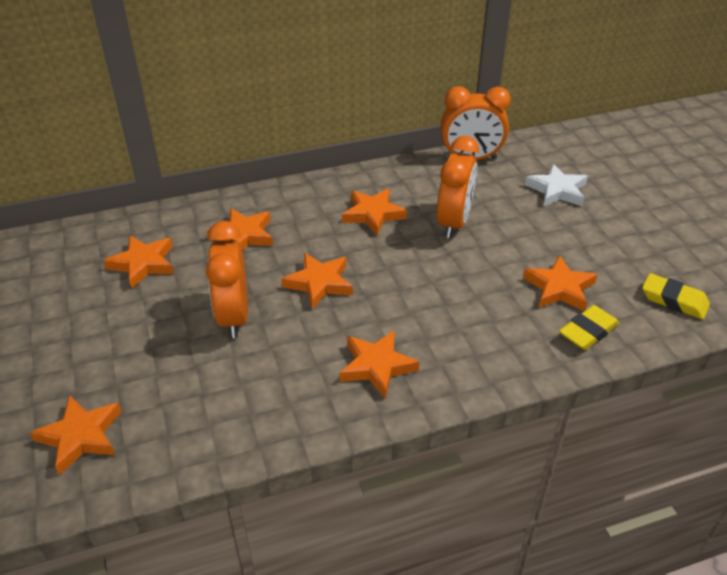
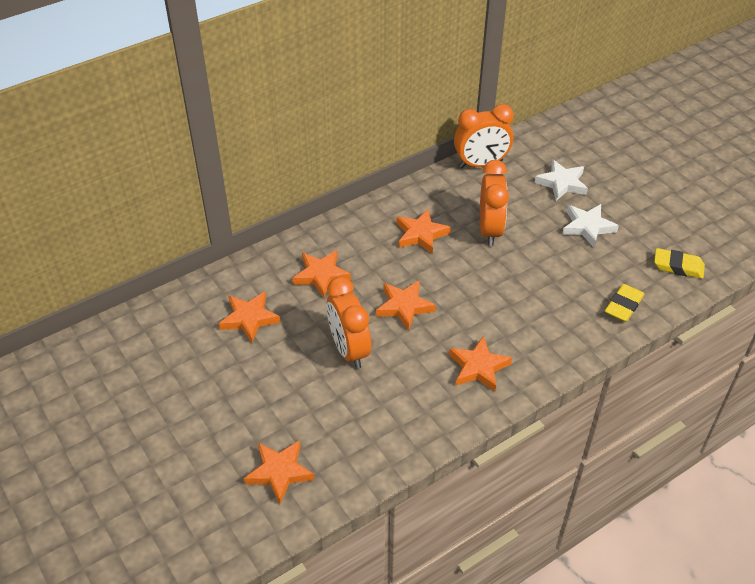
camera: 15 degrees left, 5 degrees up
orange star [523,255,597,311] -> none
none -> white star [562,204,619,247]

